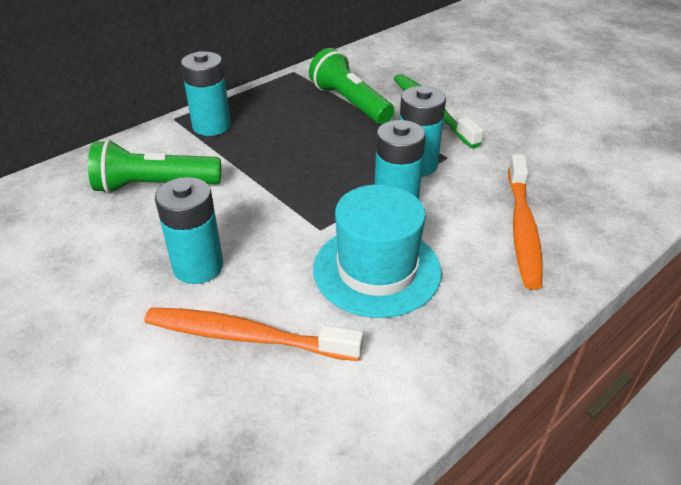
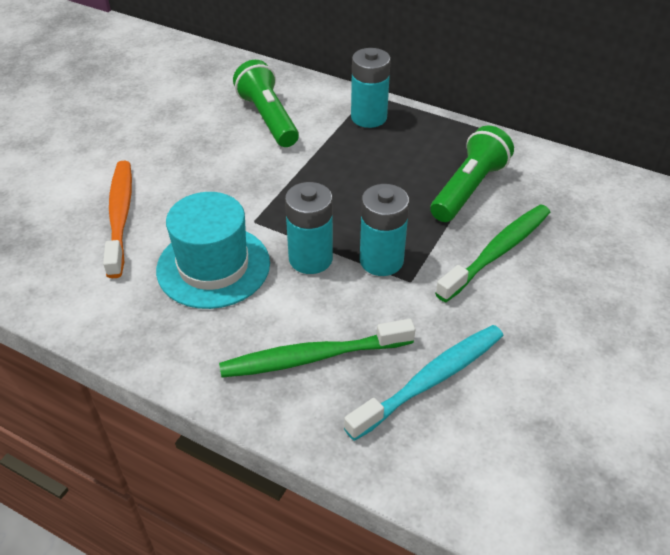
camera: 70 degrees right, 5 degrees up
turquoise battery [155,177,223,284] -> none
orange toothbrush [508,154,543,290] -> green toothbrush [219,319,415,378]
none -> turquoise toothbrush [344,325,503,441]

